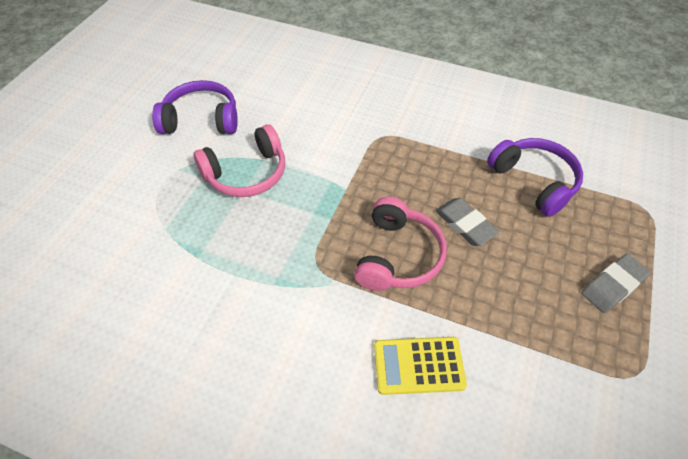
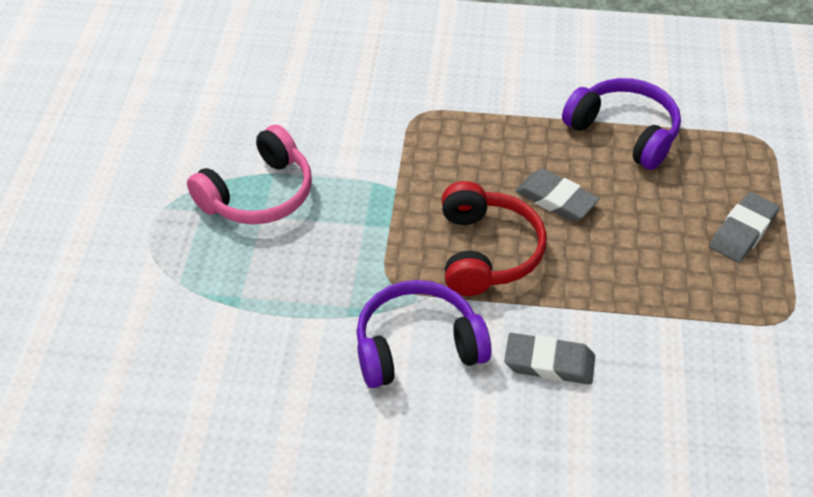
camera: 15 degrees left, 5 degrees down
purple headphones [152,80,238,134] -> purple headphones moved to [356,280,491,388]
pink headphones [354,197,447,291] -> red headphones [442,181,547,296]
yellow calculator [374,337,467,395] -> grey eraser [504,333,595,385]

